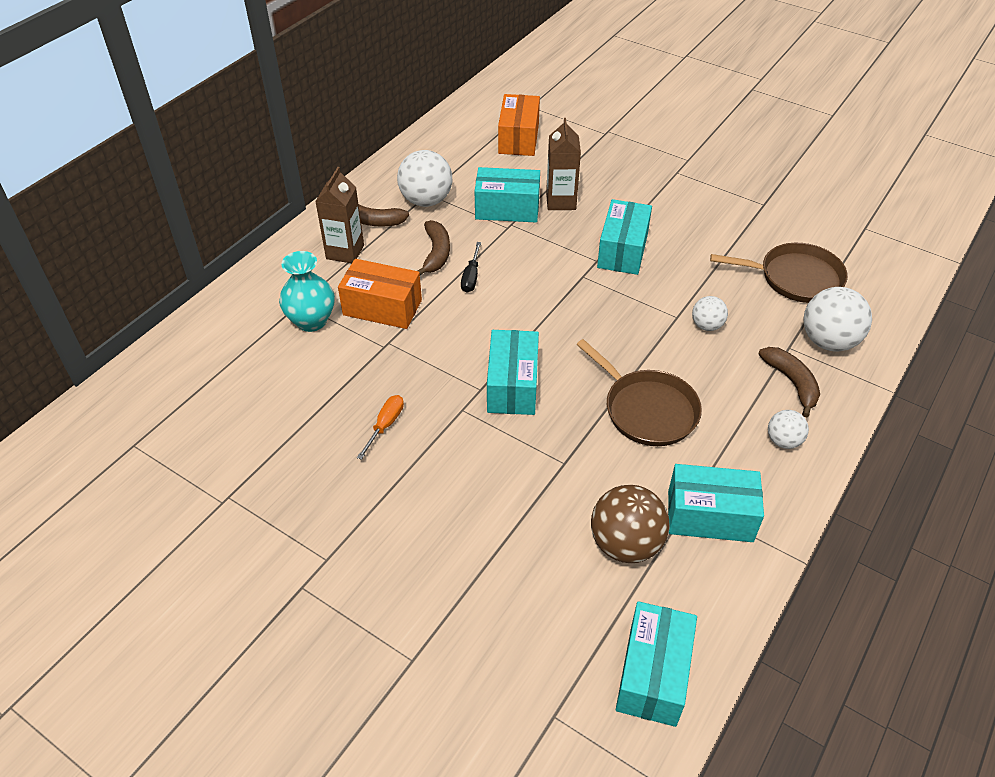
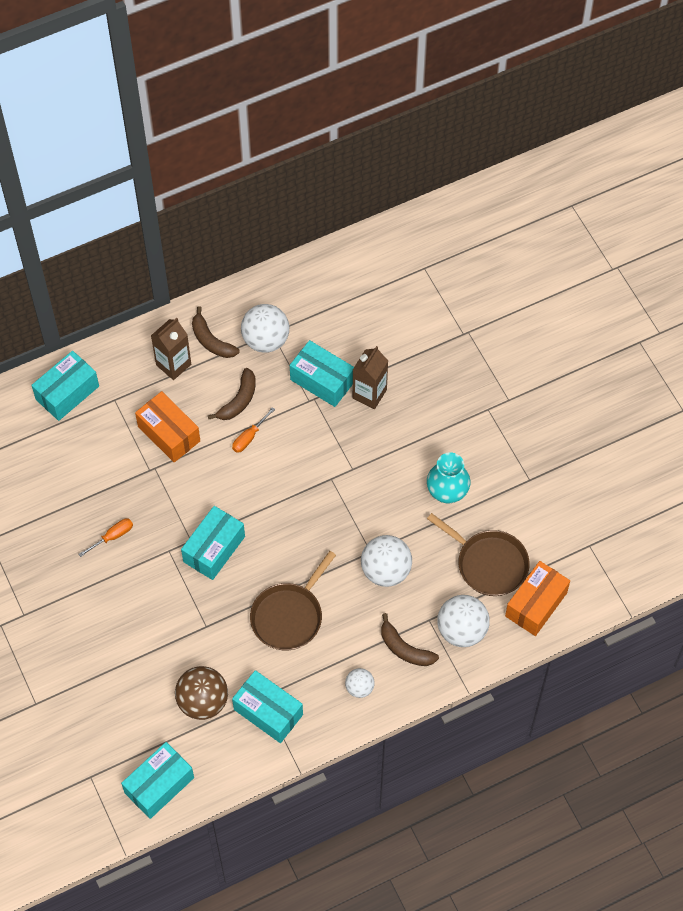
camera: 30 degrees right, 15 degrees up
turquoise vase [279,251,335,332] -> turquoise vase moved to [427,452,470,503]
black screwdriver [461,242,481,293] -> orange screwdriver [232,407,275,453]
orange box [498,94,540,156] -> orange box moved to [505,561,570,636]
brown pan [576,339,702,446] -> brown pan turned 45 degrees clockwise [250,551,336,651]
turquoise box [597,199,652,275] -> turquoise box moved to [31,351,99,421]
white ball [692,296,728,331] -> white ball [361,535,412,587], size x1.79
brown banana [758,347,820,417] -> brown banana turned 120 degrees clockwise [381,613,439,666]

